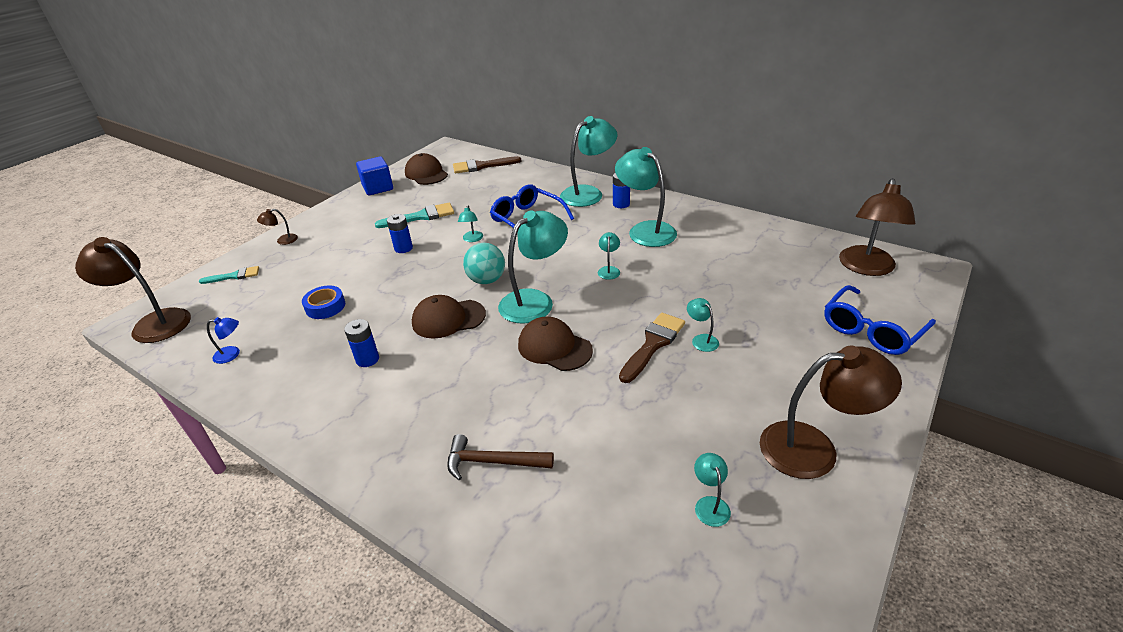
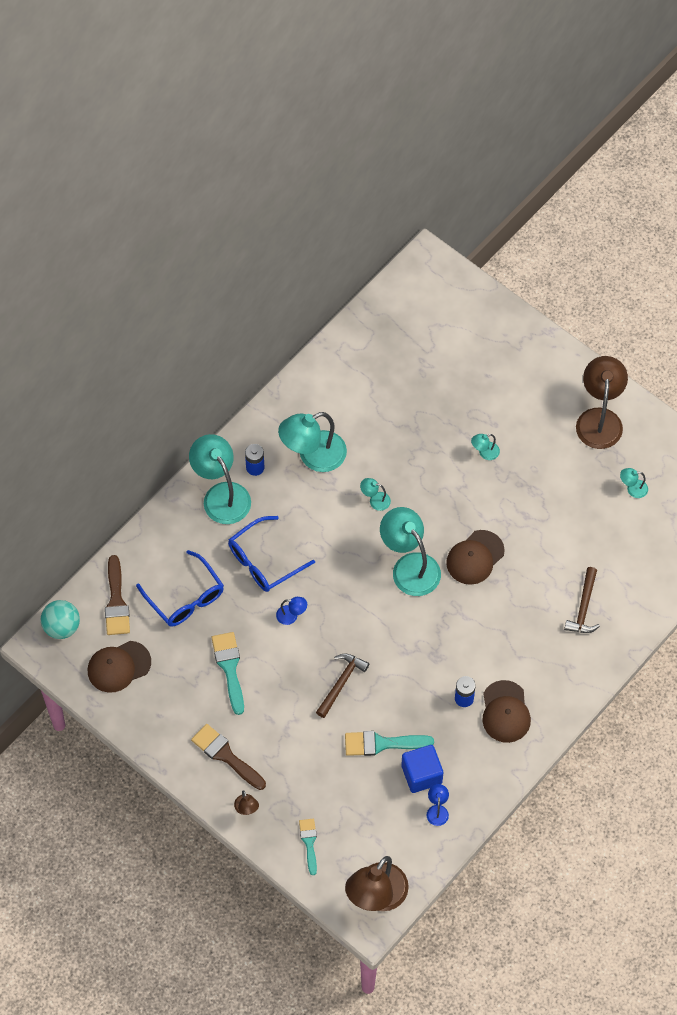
camera: 85 degrees left, 25 degrees up
blue tape [302,286,345,319] -> turquoise brush [345,731,434,756]
blue cube [356,157,393,195] -> blue cube moved to [401,745,443,793]
blue battery [387,214,413,253] -> none
brown cap [412,295,486,339] -> brown cap moved to [483,680,531,743]
turquoise lamp [458,205,483,242] -> blue lamp [276,597,307,625]
turquoise ball [463,243,505,284] -> turquoise ball moved to [41,600,80,639]
brown brush [619,313,685,383] -> brown brush moved to [191,724,266,790]
blue glasses [824,285,936,355] -> blue glasses moved to [136,550,224,627]
brown lamp [839,178,915,276] -> none
none -> brown hammer [316,653,369,718]

